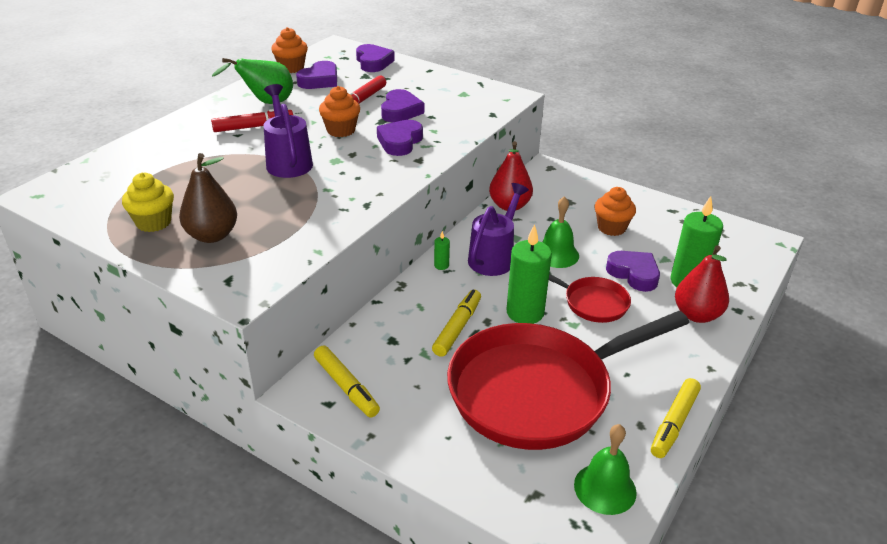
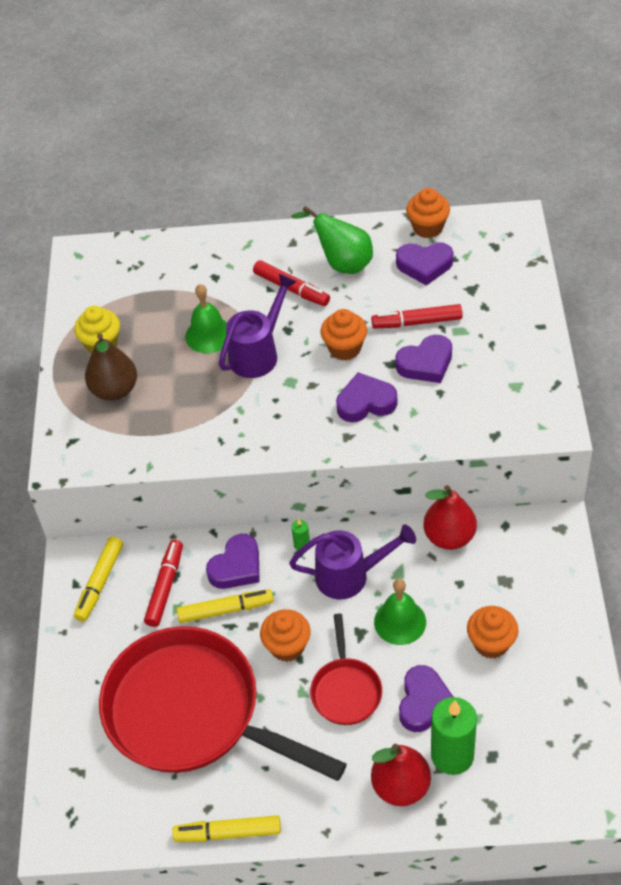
camera: 60 degrees right, 15 degrees up
purple heart [356,44,395,72] -> purple heart moved to [206,534,259,589]
green candle [506,224,552,324] -> orange cupcake [260,609,311,662]
green bell [574,424,637,515] -> green bell moved to [185,284,227,353]
none -> red marker [144,540,183,627]

